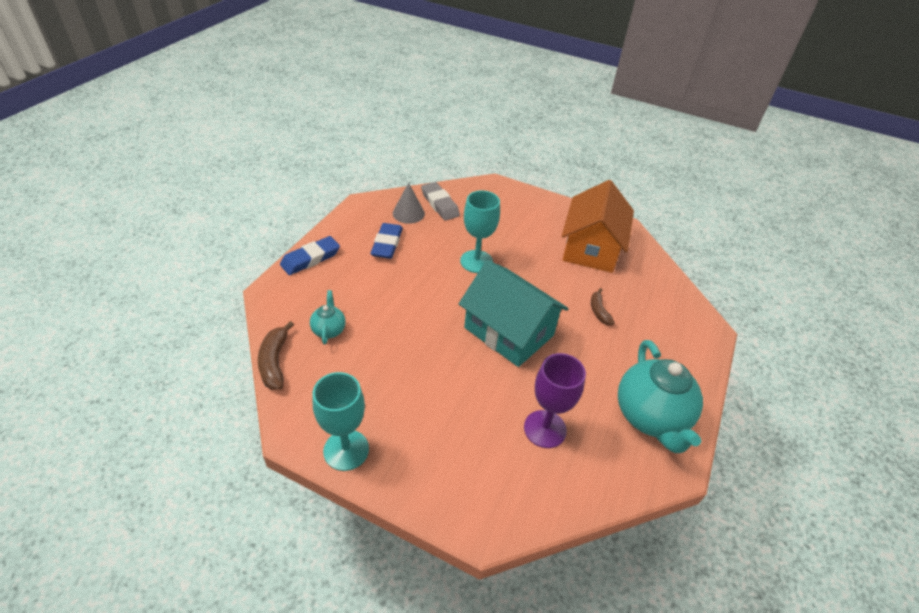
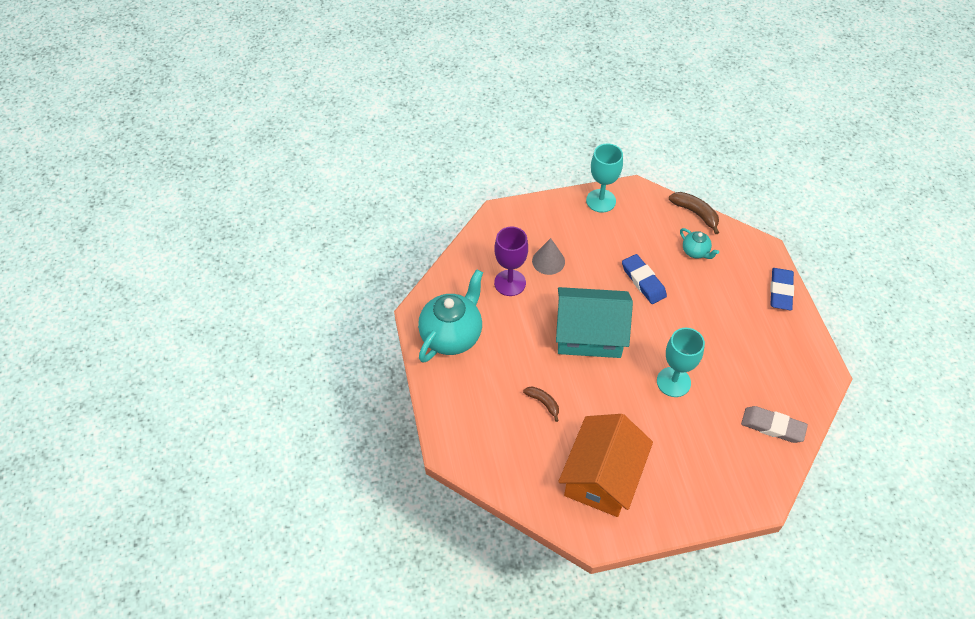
camera: 145 degrees right, 10 degrees up
blue eraser [370,223,403,259] -> blue eraser moved to [622,254,667,304]
grey cone [393,183,425,224] -> grey cone moved to [532,238,565,275]
orange house [562,180,634,273] -> orange house turned 45 degrees clockwise [558,414,653,517]
turquoise teapot [618,340,703,453] -> turquoise teapot turned 75 degrees clockwise [418,269,483,363]

